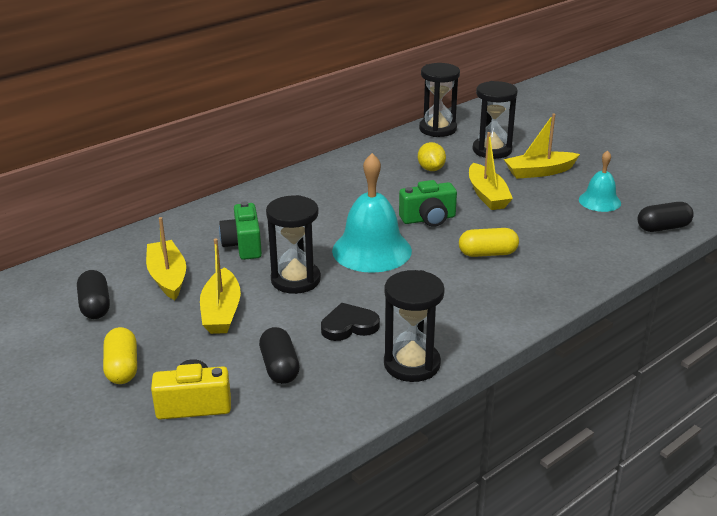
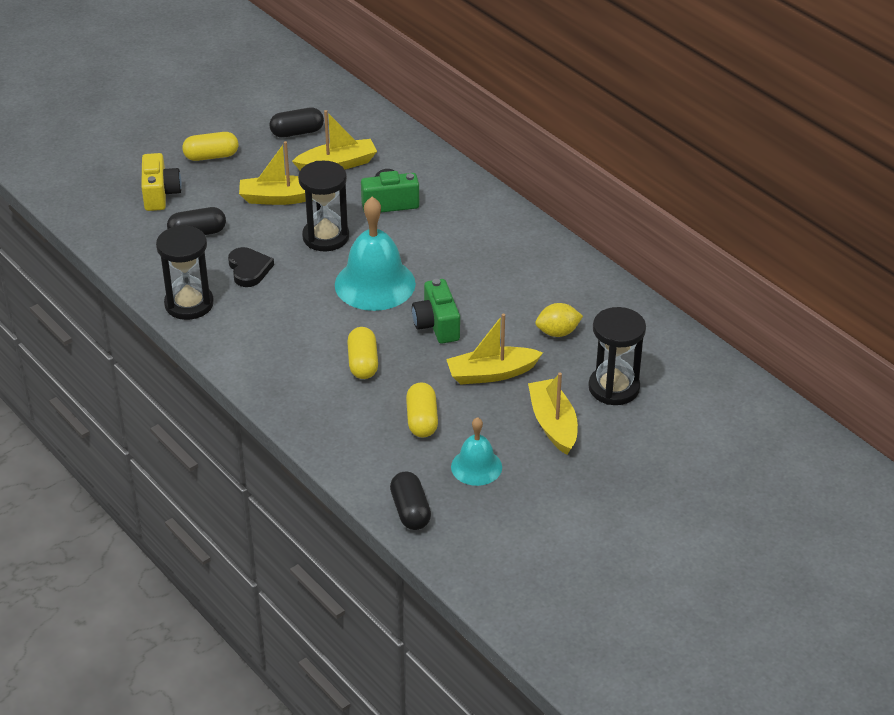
camera: 90 degrees right, 10 degrees up
black hourglass [419,63,460,137] -> none
none -> yellow capsule [406,382,438,438]

